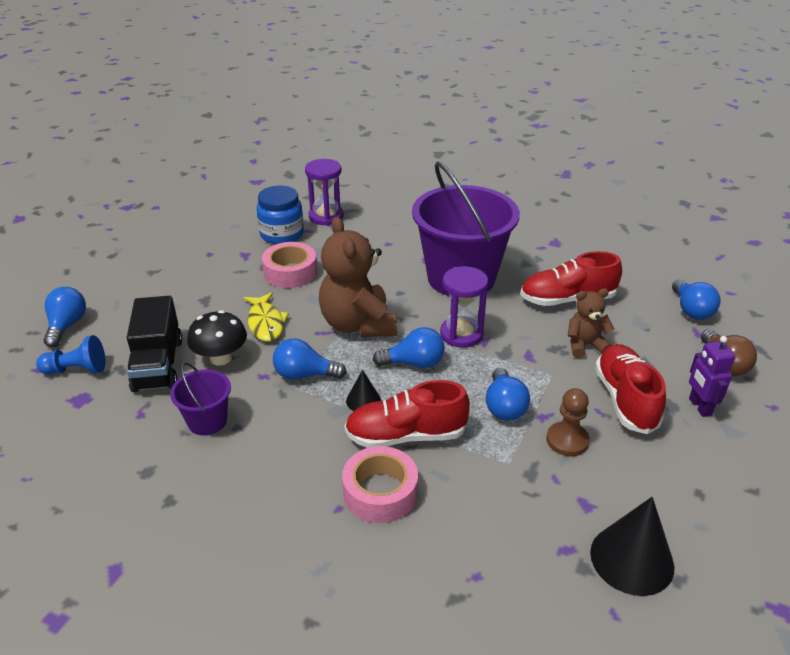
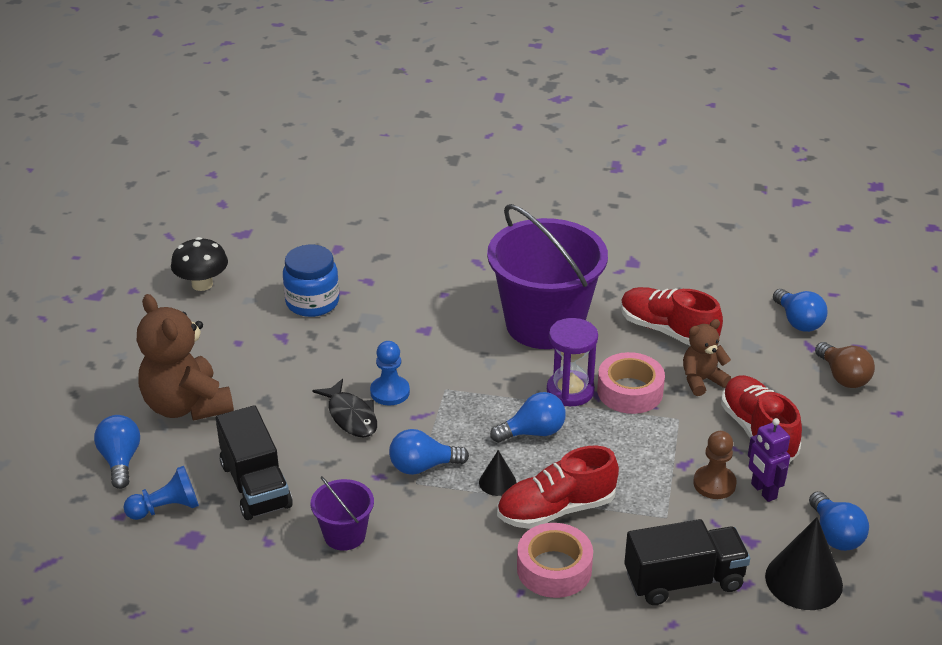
camera: 15 degrees left, 0 degrees up
black mushroom [187,310,247,366] -> black mushroom moved to [171,237,228,291]
yellow fish [244,292,289,341] -> black fish [312,379,377,438]
pink tape [262,242,317,288] -> pink tape moved to [597,352,665,414]
purple hourglass [305,159,344,226] -> none
brown teddy bear [319,217,397,337] -> brown teddy bear moved to [137,294,234,421]
blue light bulb [486,368,530,421] -> blue light bulb moved to [809,491,869,551]
red shoe [520,251,622,306] -> red shoe turned 60 degrees clockwise [621,287,723,346]
purple robot [689,336,735,417] -> purple robot moved to [748,418,790,502]
none -> blue pawn [370,341,410,406]
none -> black truck [624,519,750,605]

